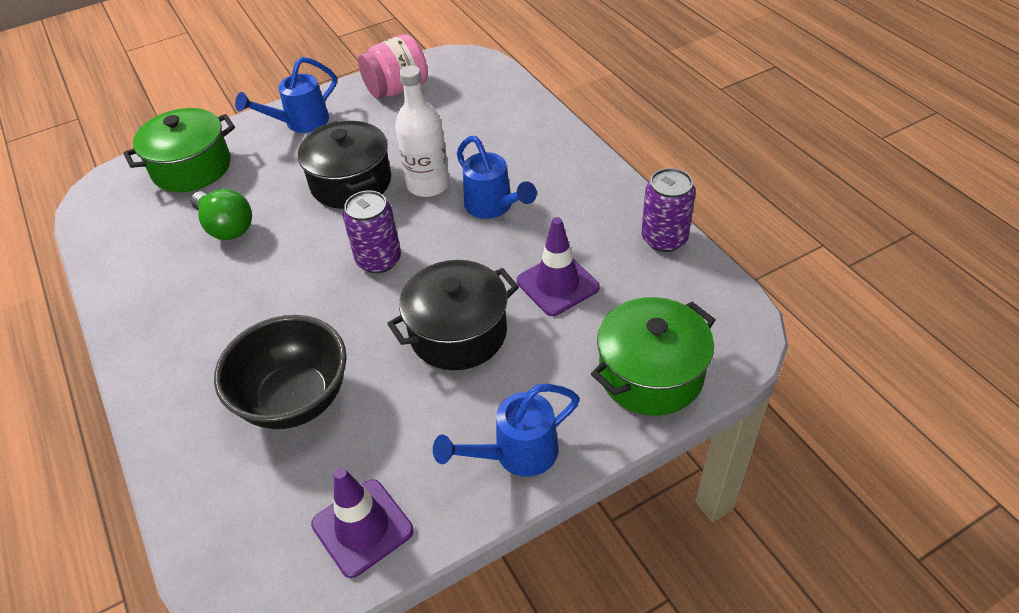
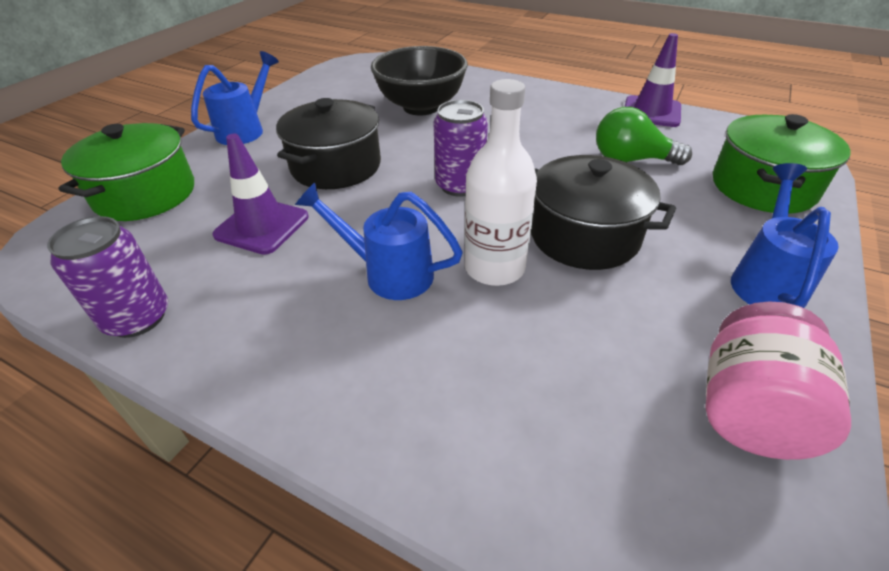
camera: 145 degrees right, 5 degrees down
purple traffic cone [311,468,414,578] -> purple traffic cone moved to [625,33,681,127]

